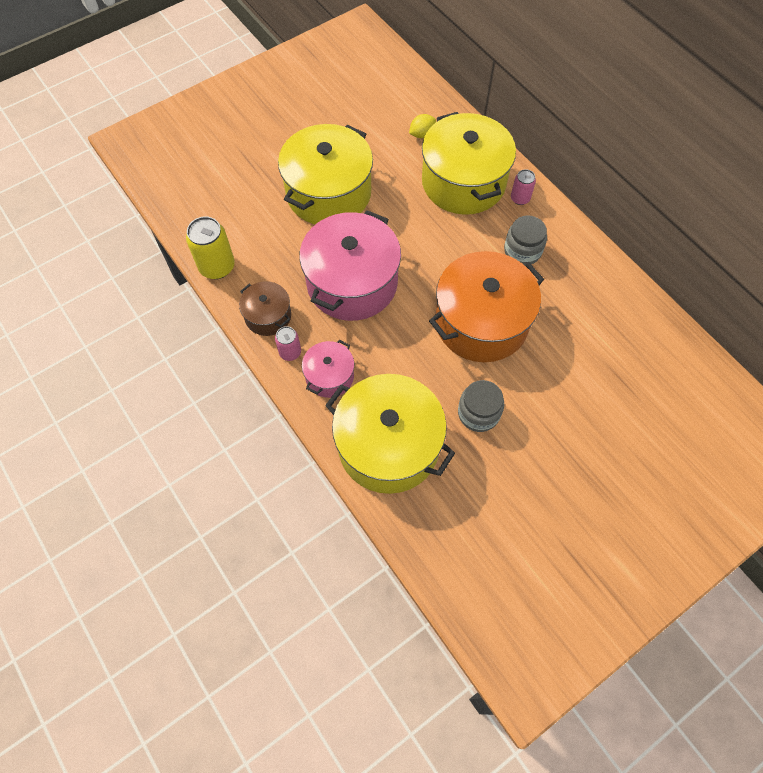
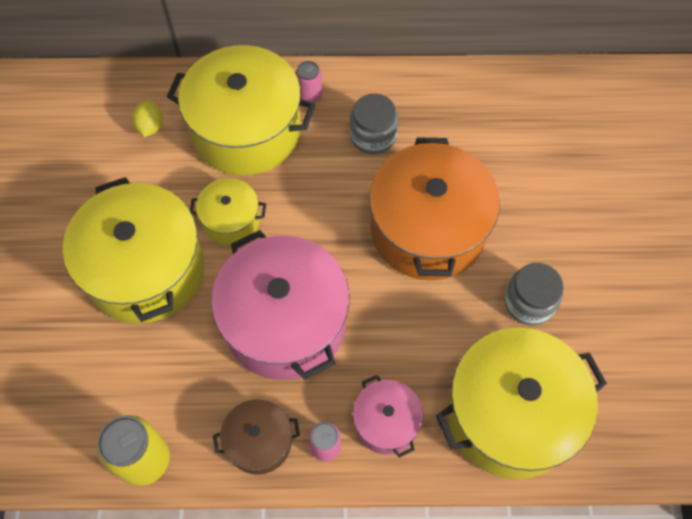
camera: 55 degrees left, 0 degrees up
none -> yellow pot [190,178,266,245]

